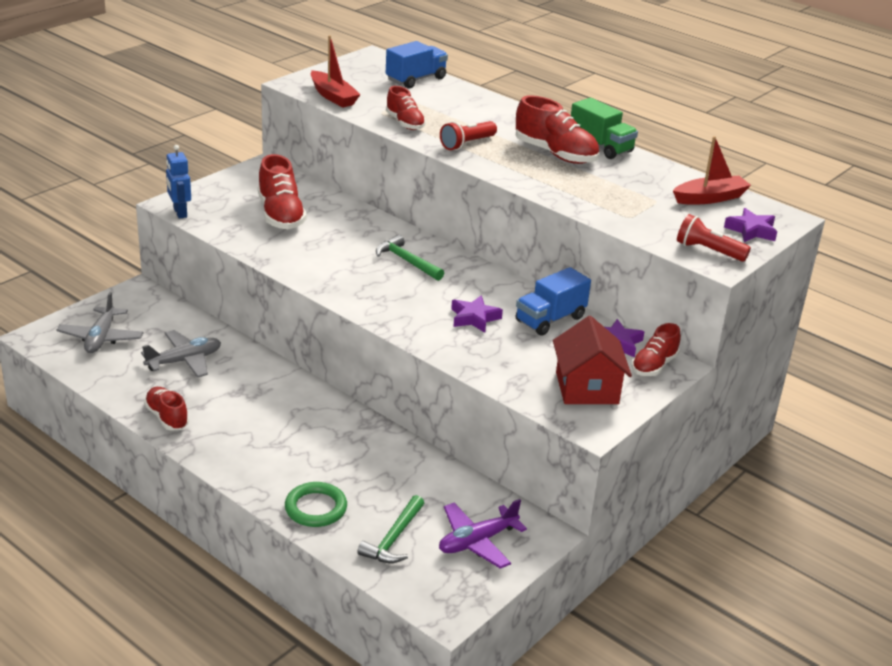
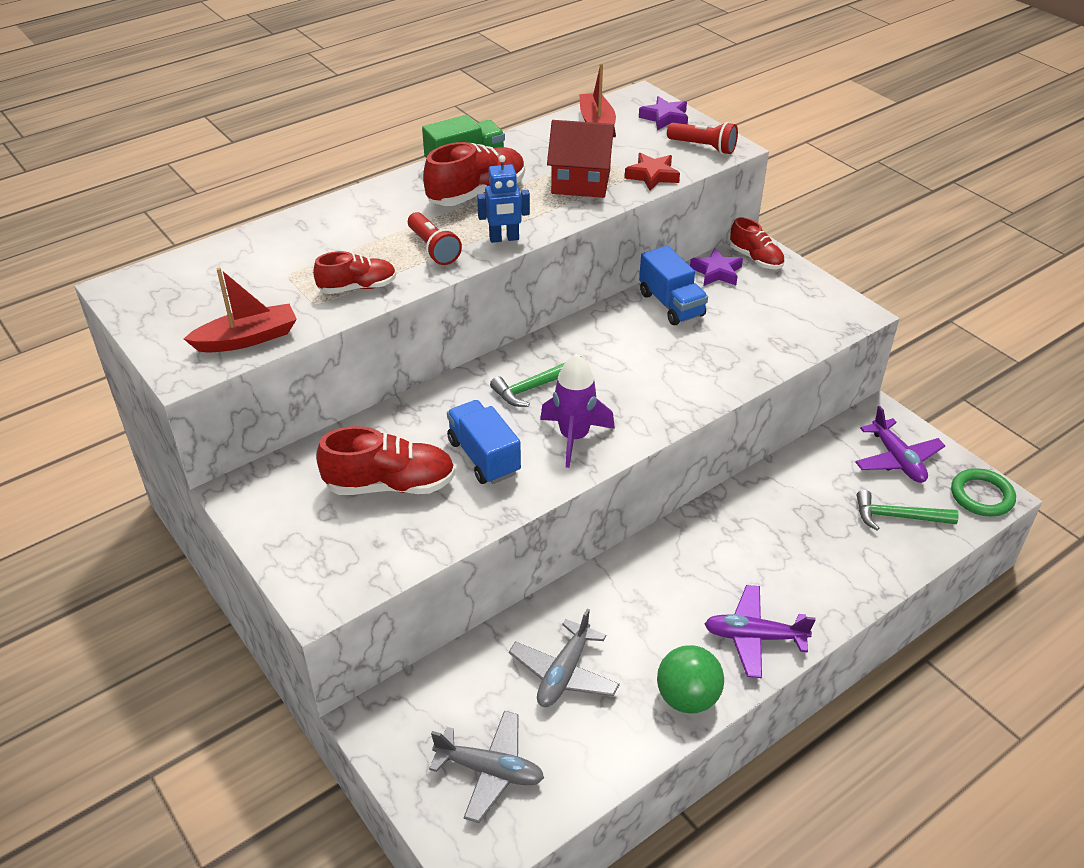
camera: 75 degrees left, 10 degrees up
grey plane [141,330,221,378] -> grey plane turned 135 degrees counterclockwise [509,609,620,707]
red shoe [144,387,189,431] -> green ball [657,645,724,714]
blue robot [166,145,191,219] -> blue robot moved to [477,155,530,243]
green ring [285,482,347,527] -> green ring moved to [951,468,1016,517]
green hammer [357,495,424,563] -> green hammer turned 150 degrees clockwise [857,490,959,531]
blue truck [386,41,448,89] -> blue truck moved to [447,400,521,484]
purple star [451,295,503,333] -> none
red house [553,316,632,404] -> red house moved to [547,120,616,198]
red flashlight [677,214,751,262] -> red flashlight turned 105 degrees counterclockwise [667,122,738,154]
none -> purple rocket [540,354,615,468]
none -> red star [625,153,680,191]
none -> purple plane [705,585,816,678]

